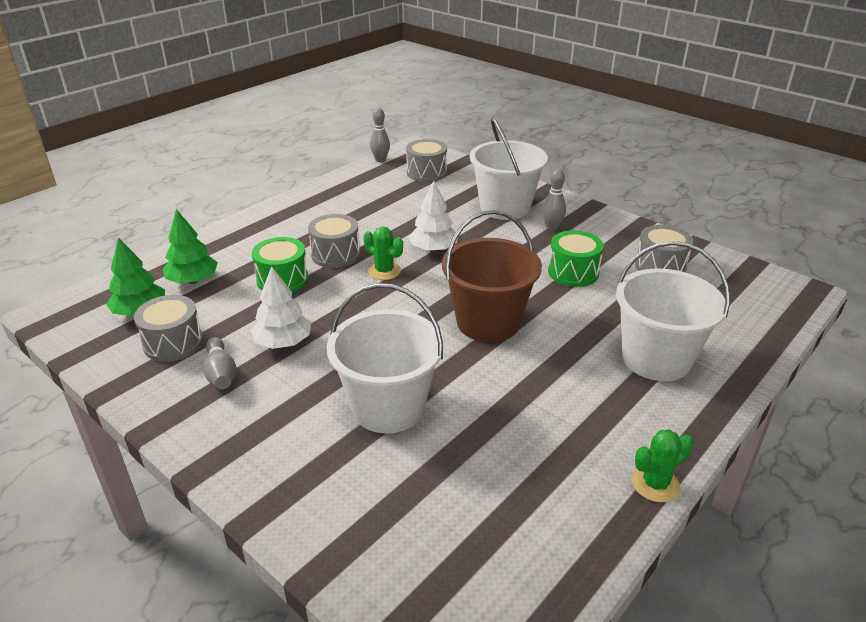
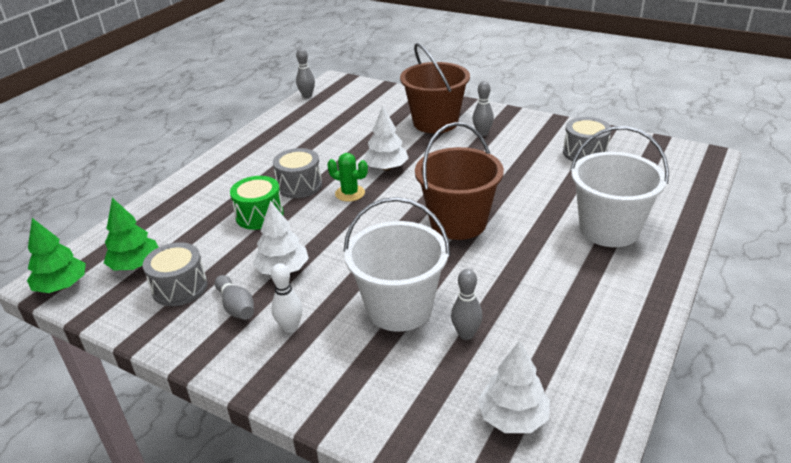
camera: 10 degrees left, 0 degrees up
green tree [163,209,218,284] -> green tree moved to [27,218,86,293]
grey drum [406,139,447,182] -> none
white bucket [470,118,548,220] -> brown bucket [400,43,470,133]
green drum [548,230,604,287] -> none
green cactus [632,429,694,502] -> none
none -> white bowling pin [271,263,303,333]
none -> grey bowling pin [451,269,483,340]
none -> white tree [478,341,550,433]

